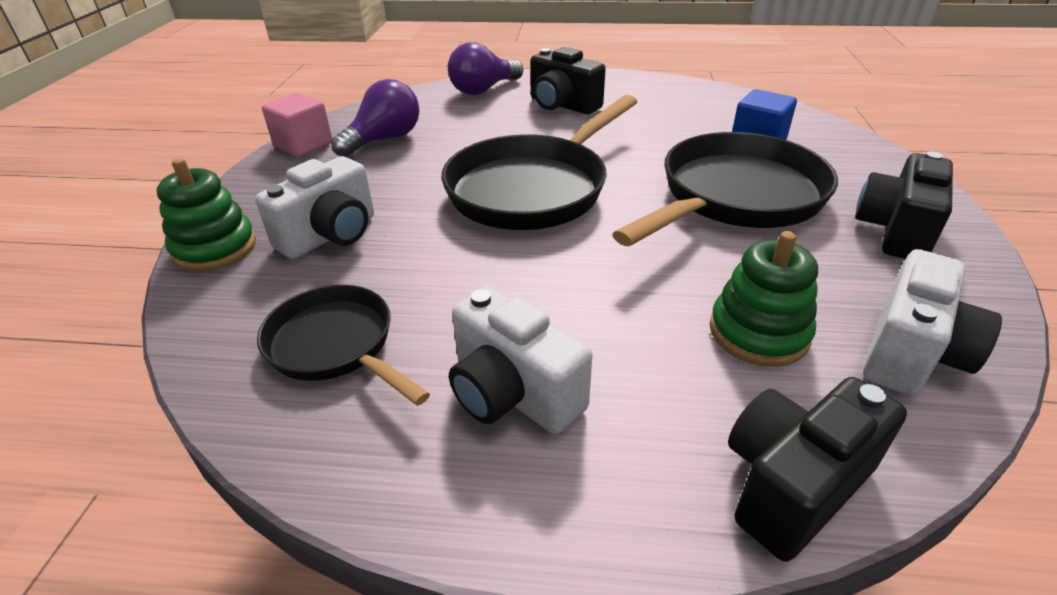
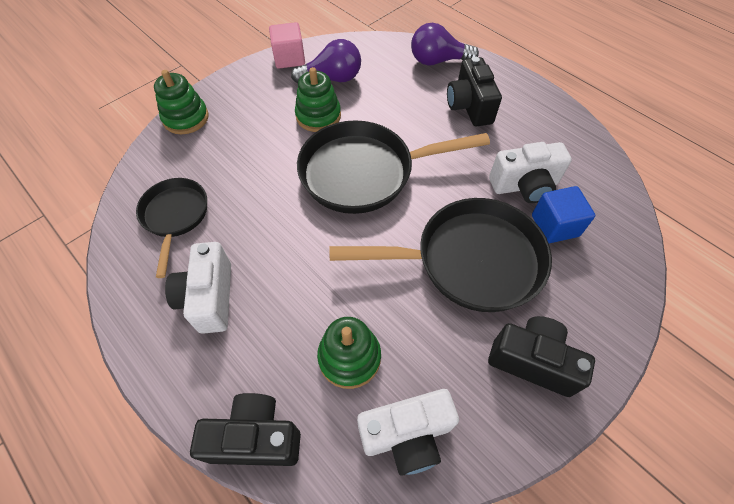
camera: 40 degrees right, 20 degrees up
white camera [255,156,374,259] -> white camera moved to [489,142,572,203]
black camera [855,151,953,259] -> black camera turned 45 degrees clockwise [488,316,595,397]
none -> green stacking toy [295,67,341,132]

